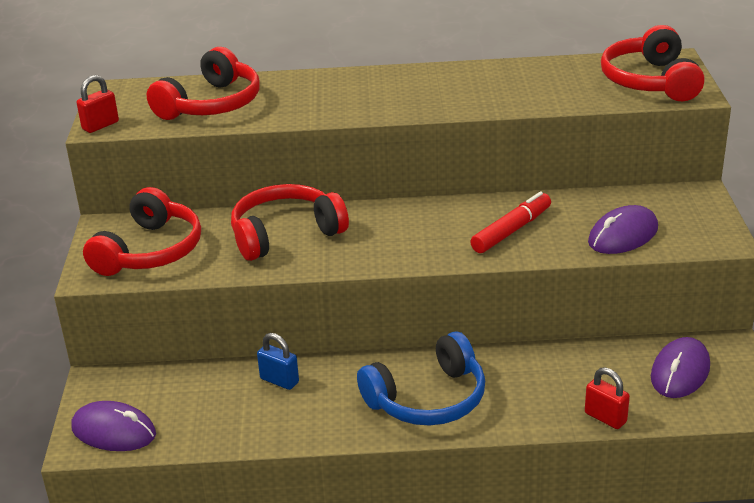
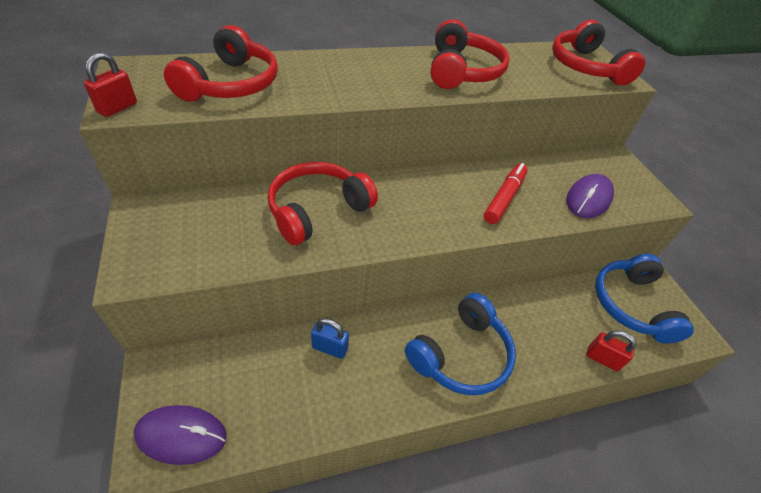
camera: 20 degrees left, 15 degrees up
red headphones [83,187,201,276] -> red headphones moved to [431,19,510,89]
purple mouse [651,337,710,398] -> blue headphones [595,254,694,343]

